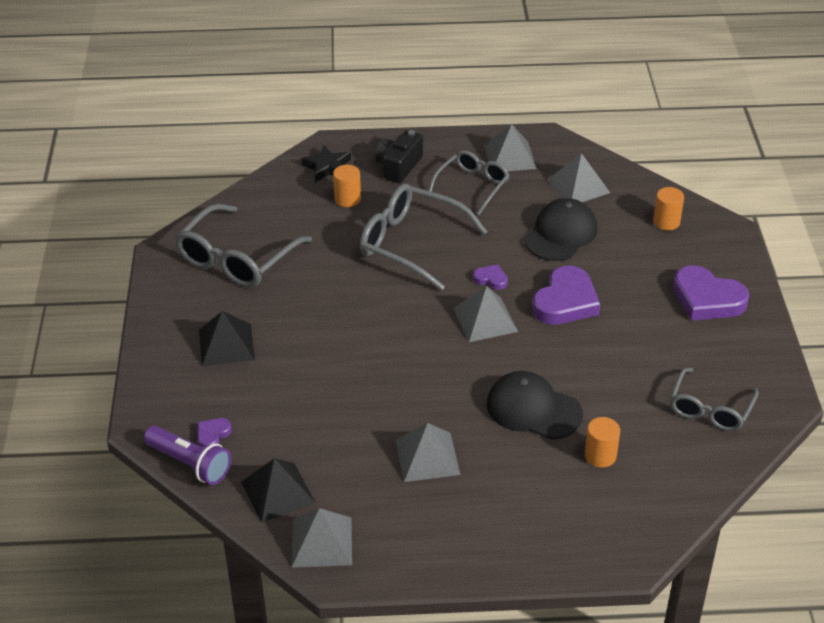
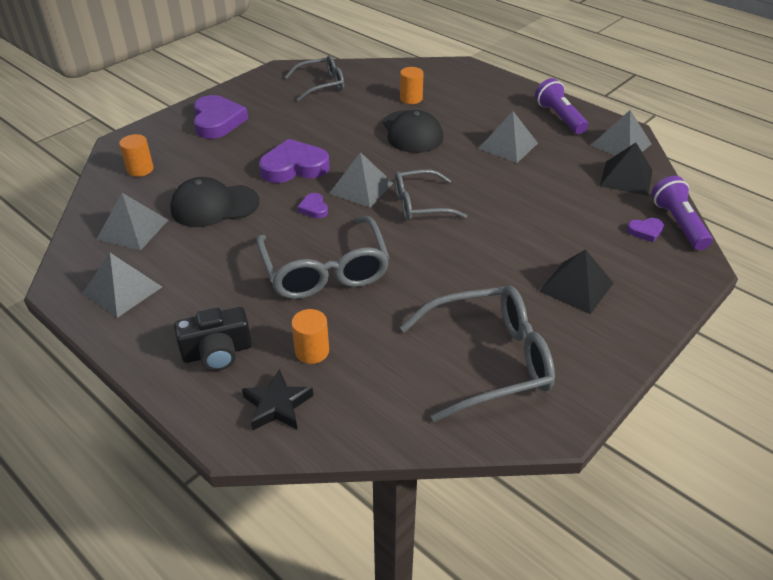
camera: 135 degrees left, 0 degrees up
grey glasses [428,150,510,215] -> grey glasses moved to [394,169,467,221]
none -> purple flashlight [535,78,588,134]

